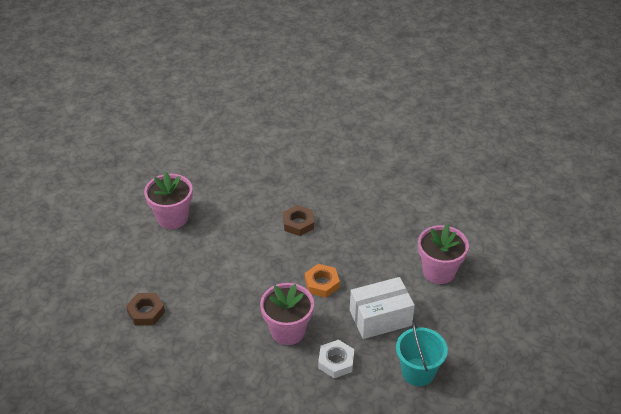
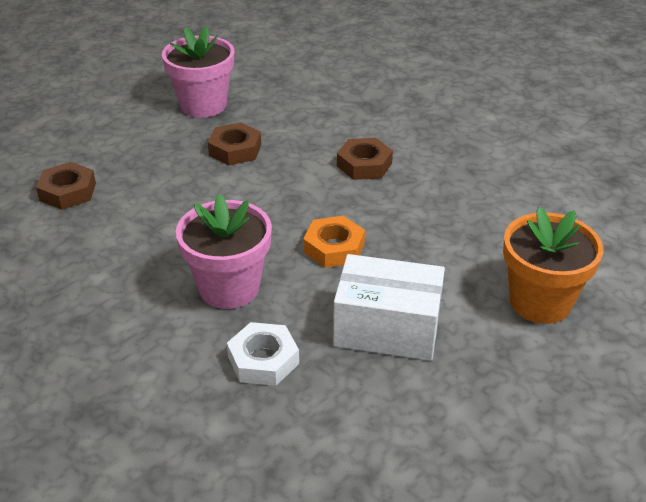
camera: 30 degrees right, 5 degrees down
turquoise bucket [396,322,448,386] -> none
pink flower pot [418,224,469,284] -> orange flower pot [503,207,604,324]
none -> brown nut [208,122,261,165]

